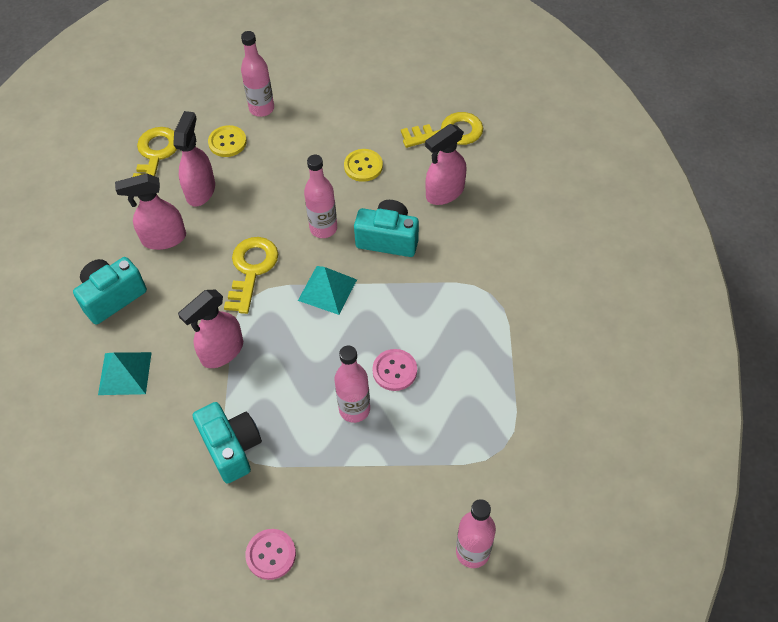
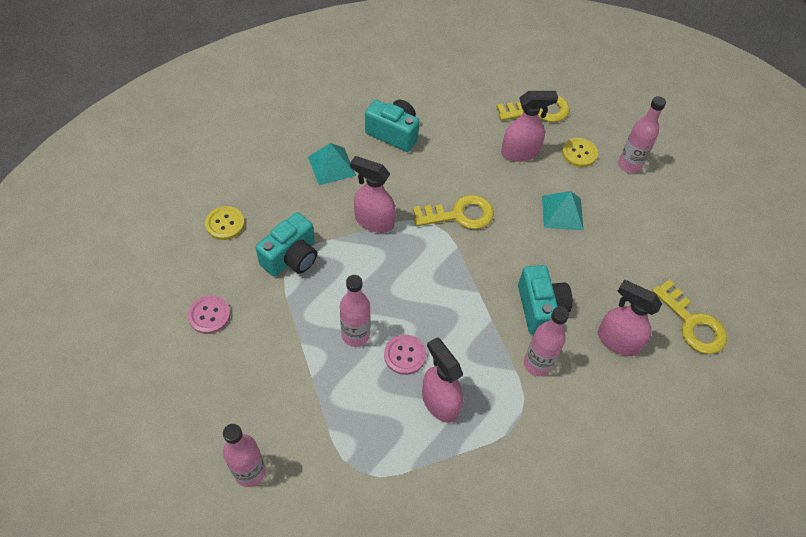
camera: 65 degrees right, 0 degrees up
pink spray bottle [115,173,186,250] -> pink spray bottle moved to [422,337,463,423]
turquoise pyramid [298,266,357,315] -> turquoise pyramid moved to [542,191,584,230]
pink bottle [304,155,337,238] -> pink bottle moved to [524,307,569,376]
yellow button [344,149,383,182] -> yellow button moved to [205,206,245,240]

